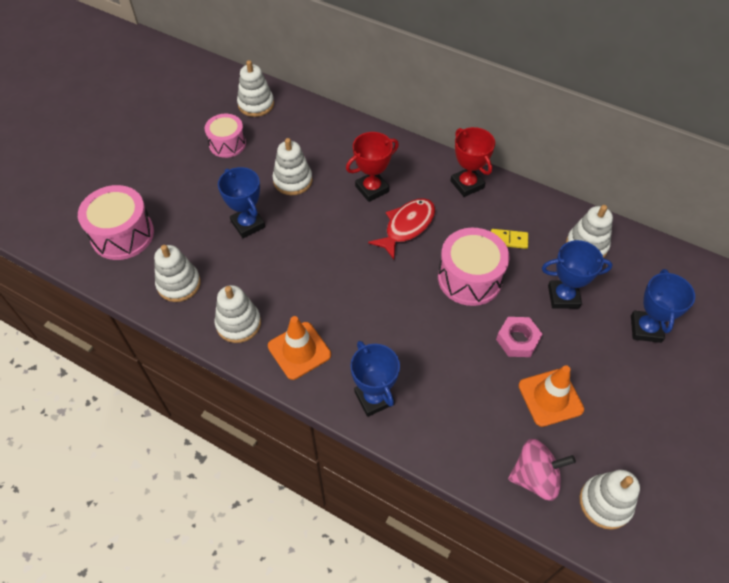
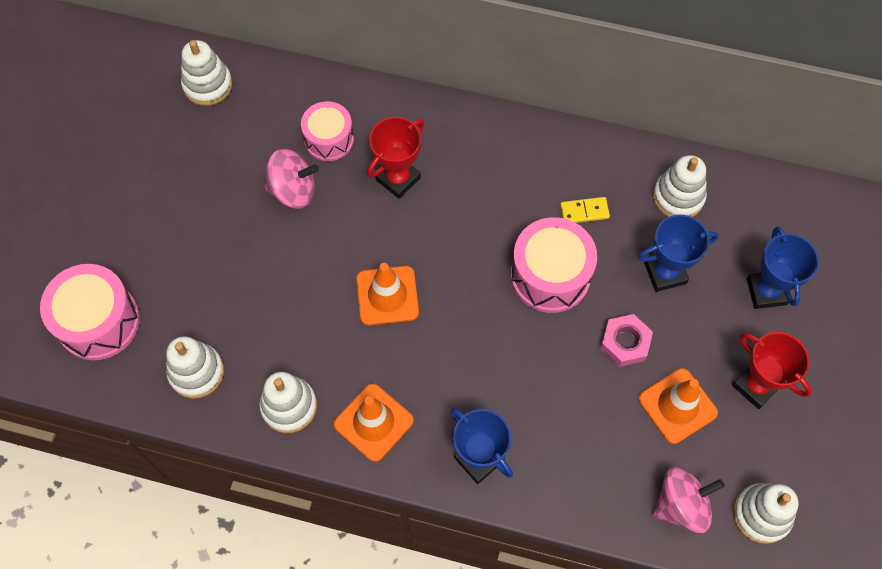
camera: 15 degrees left, 10 degrees up
pink drum [205,114,246,158] -> pink drum moved to [301,101,354,161]
blue trophy [218,167,265,238] -> none
white stacking toy [272,138,312,195] -> pink spinning top [264,149,319,209]
red fish [368,198,435,260] -> none
red trophy [450,127,495,197] -> red trophy moved to [732,332,812,409]
none -> orange traffic cone [356,263,419,325]

